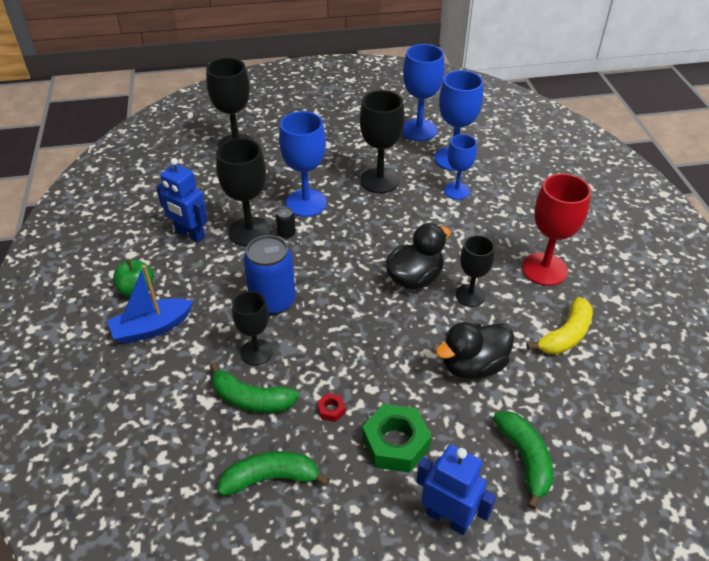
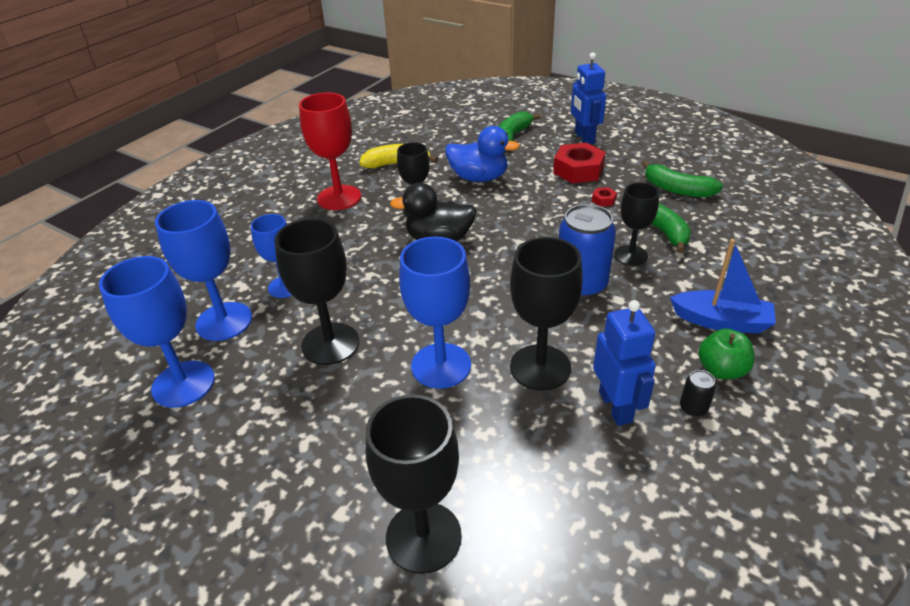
camera: 135 degrees left, 5 degrees down
black can [276,207,296,239] -> black can moved to [680,370,716,417]
green nut [362,404,432,473] -> red nut [553,143,606,183]
black duck [436,322,514,379] -> blue duck [445,126,520,182]

